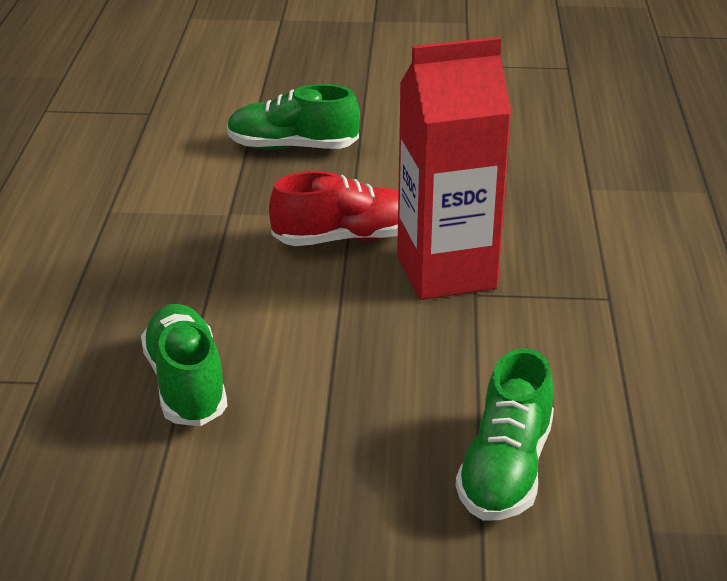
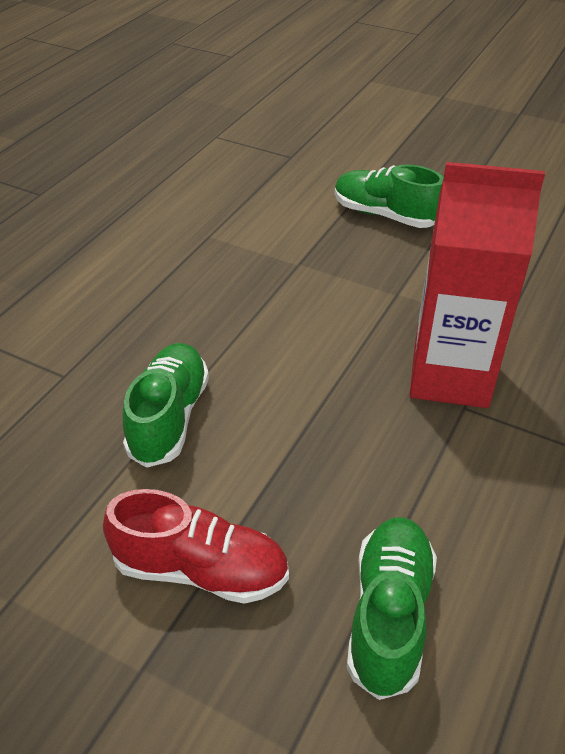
camera: 25 degrees right, 10 degrees up
red shoe [269,171,398,246] -> red shoe moved to [103,489,289,604]
green shoe [456,348,554,520] -> green shoe turned 150 degrees clockwise [347,517,437,700]

